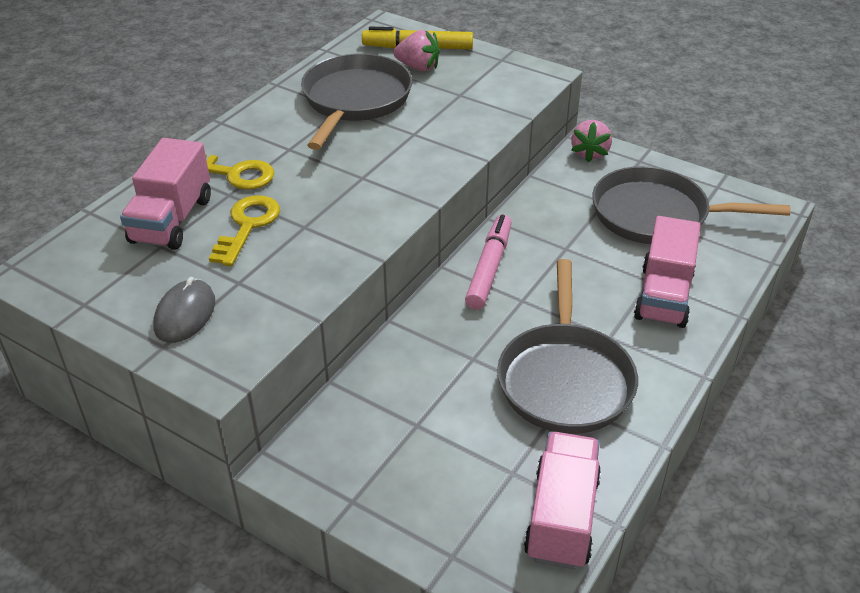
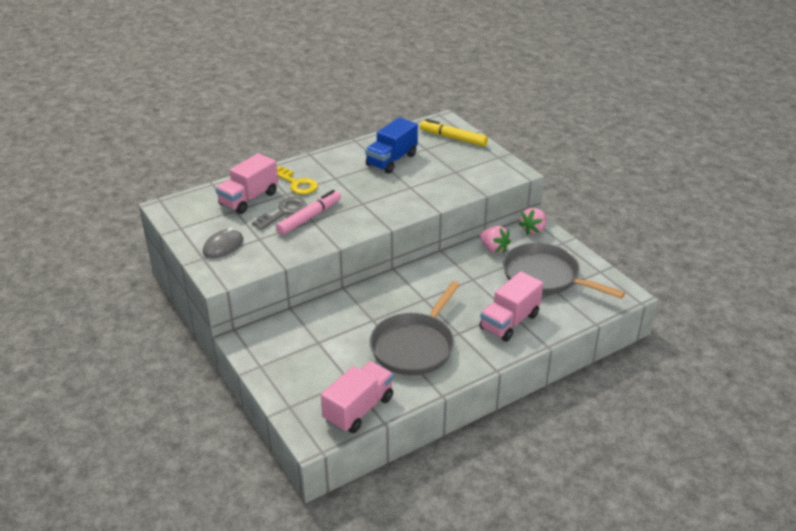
camera: 25 degrees right, 5 degrees down
yellow key [209,195,280,266] -> grey key [252,197,307,230]
grey pan [301,54,412,150] -> blue truck [365,117,418,174]
pink strawberry [393,30,440,71] -> pink strawberry moved to [480,226,511,253]
pink marker [465,215,512,310] -> pink marker moved to [276,190,341,235]

